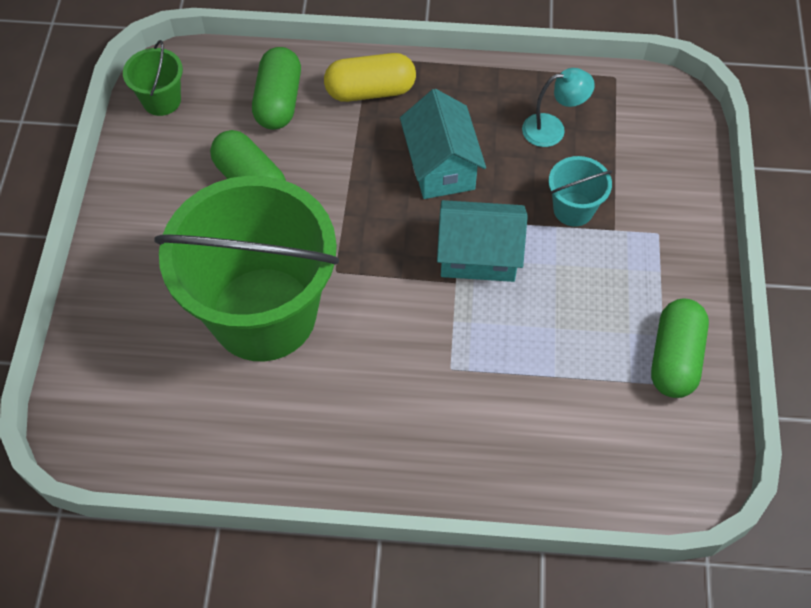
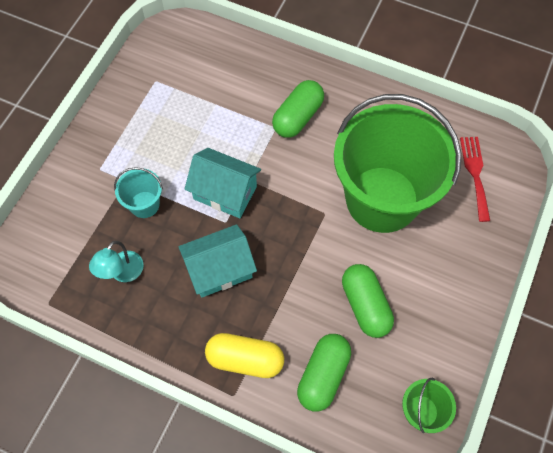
camera: 160 degrees left, 5 degrees up
turquoise house [400,89,486,199] -> turquoise house turned 60 degrees clockwise [178,224,257,298]
turquoise lamp [522,68,595,147] -> turquoise lamp turned 75 degrees counterclockwise [89,241,144,282]
green capsule [651,299,709,398] -> green capsule moved to [272,80,324,138]
none -> red fork [460,137,490,222]

